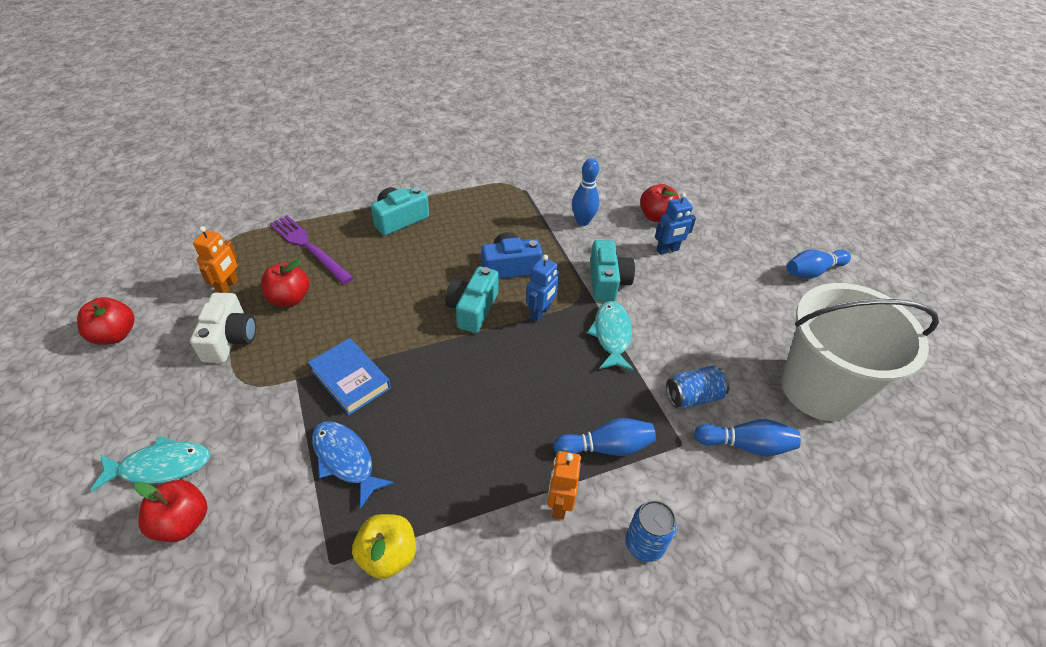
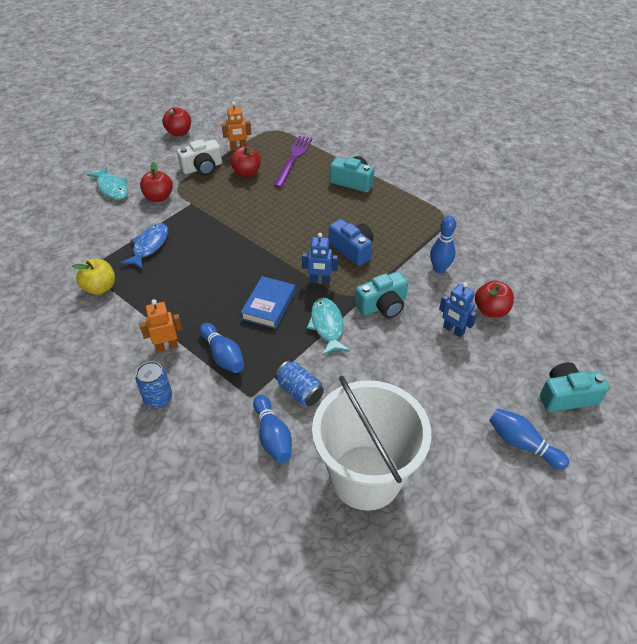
camera: 65 degrees right, 0 degrees up
red apple [134,480,207,542] -> red apple moved to [140,161,173,202]
blue book [308,338,391,415] -> blue book moved to [241,276,295,329]
turquoise camera [445,267,499,333] -> turquoise camera moved to [540,362,609,412]
turquoise fish [587,301,634,371] -> turquoise fish turned 75 degrees counterclockwise [307,298,350,356]

